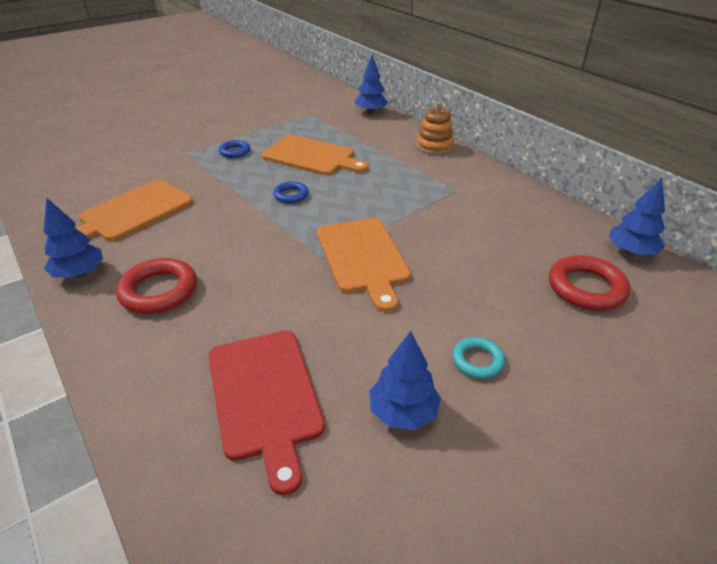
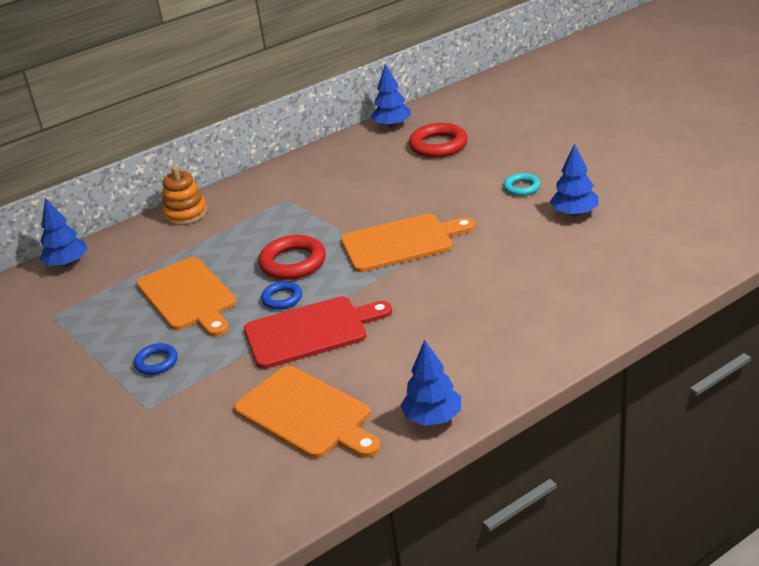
camera: 85 degrees left, 5 degrees down
red ring [116,258,197,314] -> red ring moved to [258,235,326,280]
red cutting board [208,330,325,496] -> red cutting board moved to [244,296,392,369]
orange cutting board [261,135,369,175] -> orange cutting board turned 120 degrees clockwise [136,257,237,337]

